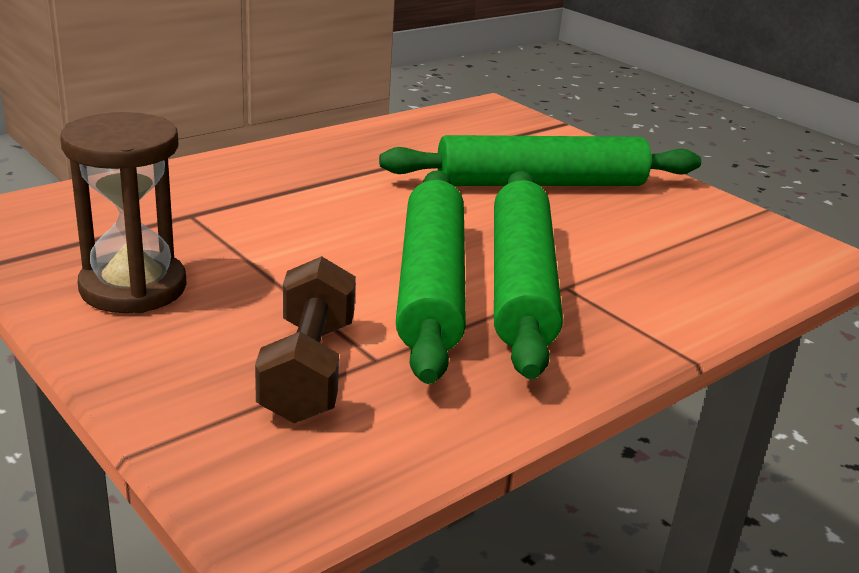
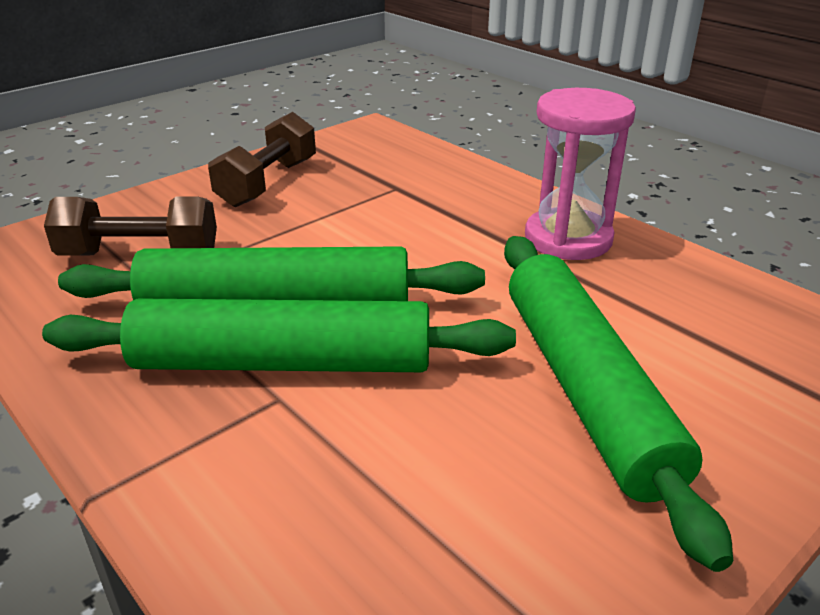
camera: 90 degrees right, 5 degrees up
brown hourglass [60,112,187,313] -> brown dumbbell [208,112,316,207]
none -> pink hourglass [525,88,636,260]

